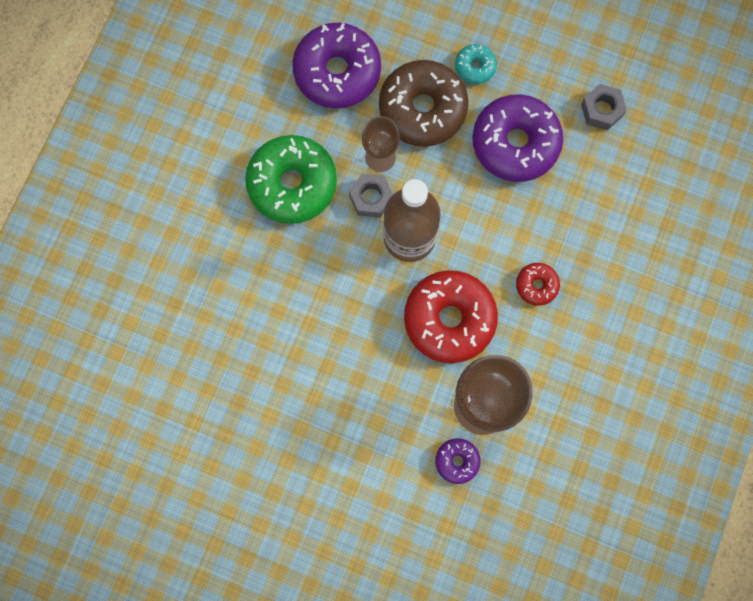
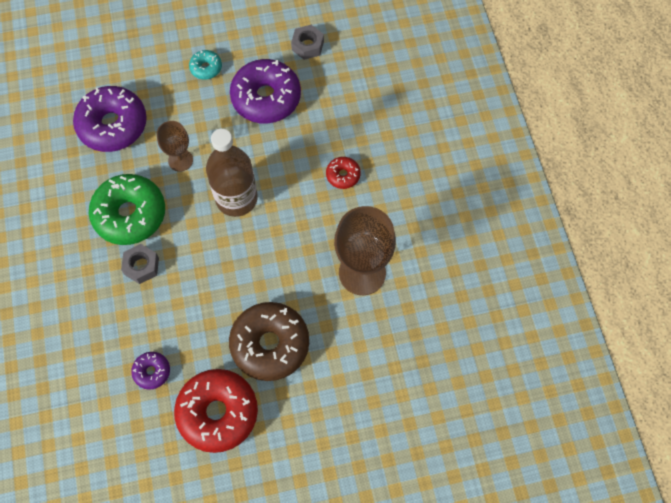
camera: 35 degrees left, 10 degrees down
grey nut [349,174,393,218] -> grey nut moved to [121,244,159,284]
brown donut [379,60,469,147] -> brown donut moved to [229,302,309,381]
red donut [404,270,498,363] -> red donut moved to [174,369,258,453]
purple donut [435,438,481,484] -> purple donut moved to [131,352,170,390]

